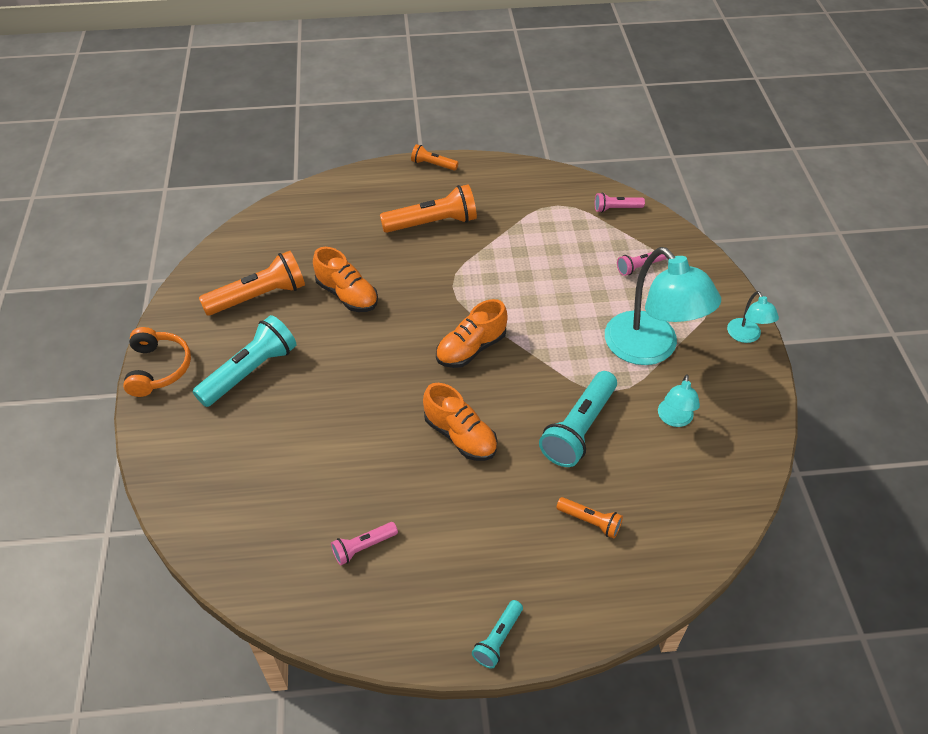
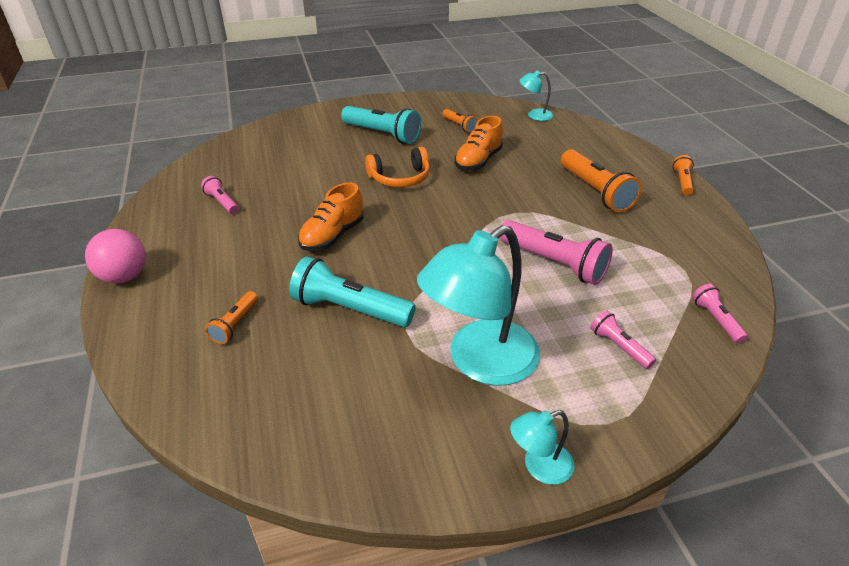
camera: 80 degrees right, 10 degrees down
orange headphones [123,327,191,397] -> orange headphones moved to [365,147,430,187]
orange flashlight [199,251,305,316] -> orange flashlight [442,109,478,133], size x0.53
orange shoe [436,299,507,368] -> none
turquoise flashlight [472,600,523,669] -> pink ball [85,229,146,283]
turquoise lamp [658,374,700,427] -> turquoise lamp moved to [520,70,553,121]
none -> pink flashlight [500,220,613,285]

